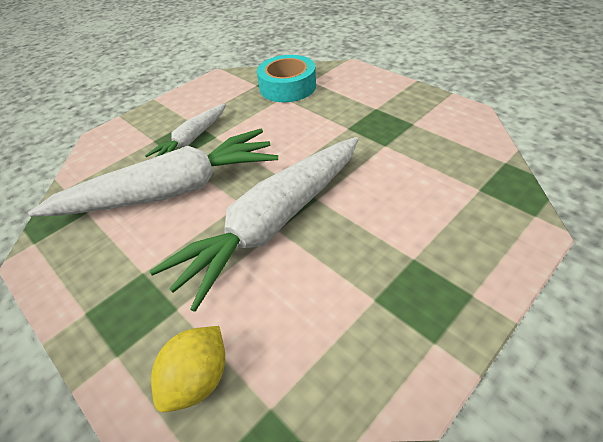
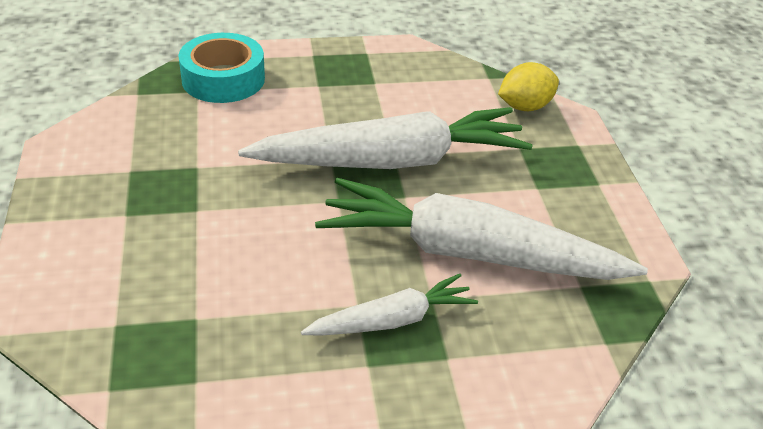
camera: 150 degrees left, 5 degrees down
turquoise tape [257,55,316,102] -> turquoise tape moved to [178,33,265,103]

